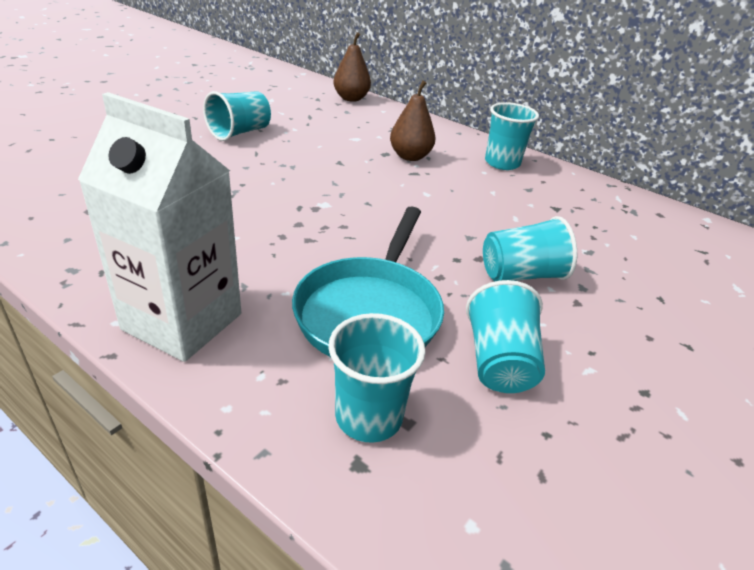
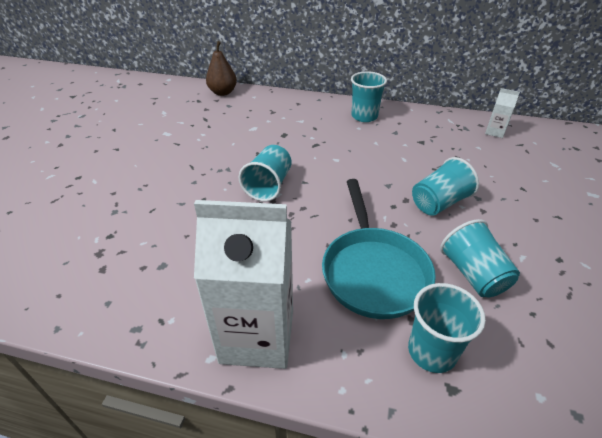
camera: 20 degrees left, 5 degrees up
turquoise cup [203,91,271,141] -> turquoise cup moved to [239,145,292,202]
brown pear [390,80,435,161] -> none
none -> white carton [485,88,520,138]

